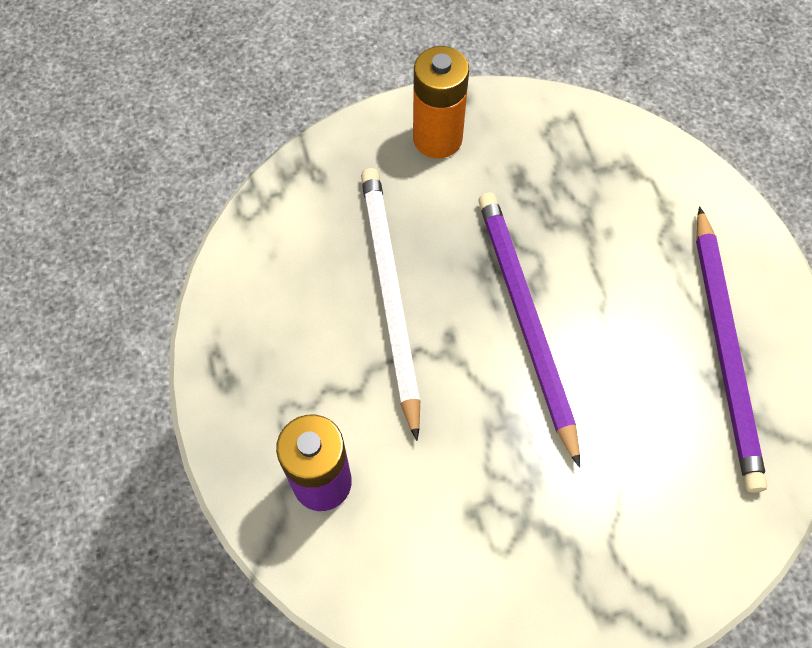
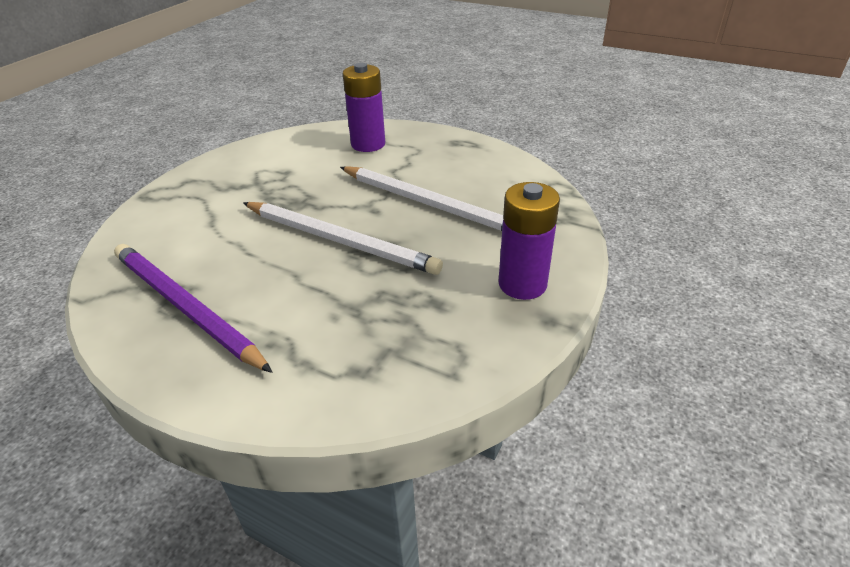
camera: 135 degrees right, 25 degrees down
orange battery [413,46,469,158] -> purple battery [498,182,560,300]
purple pencil [478,192,580,468] -> white pencil [243,202,443,275]

